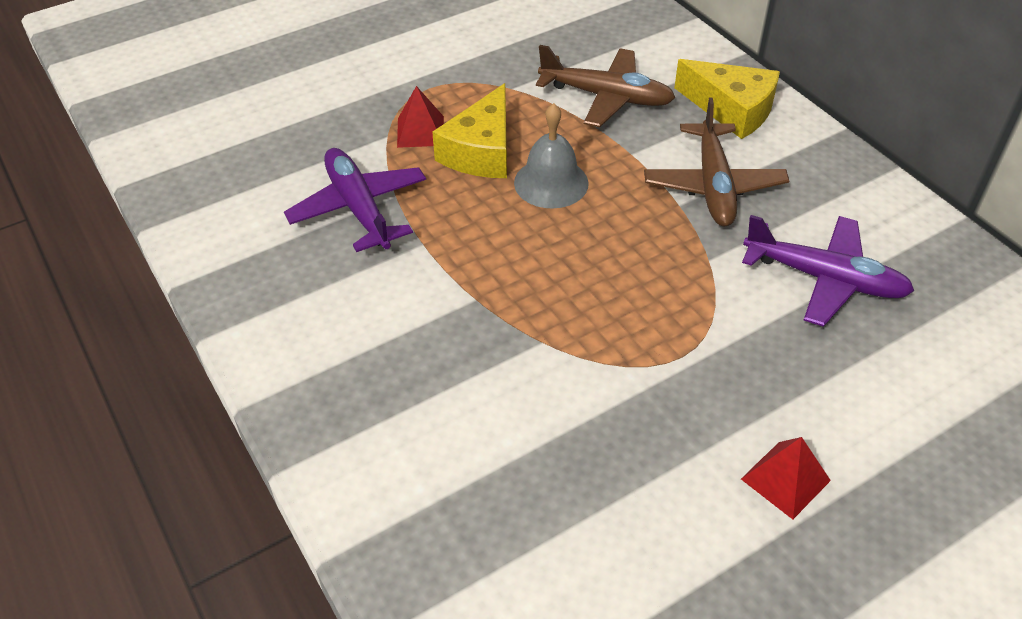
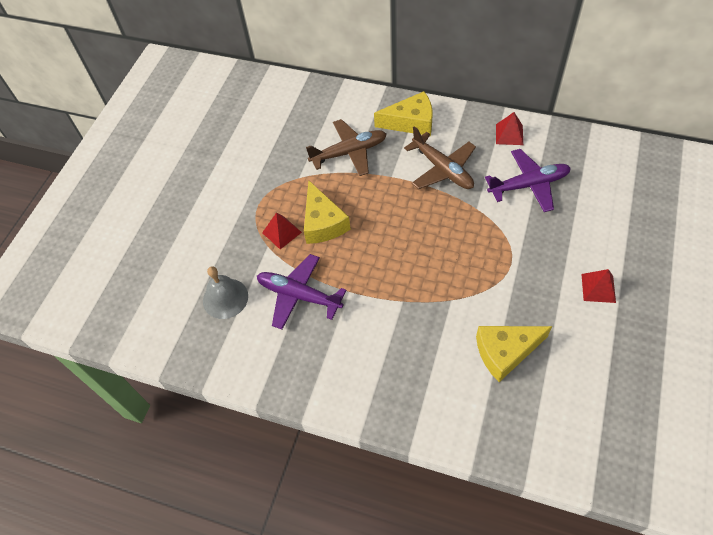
camera: 35 degrees left, 10 degrees up
grey bell [514,103,589,208] -> grey bell moved to [203,266,248,319]
none -> yellow cheese [476,326,552,382]
none -> red pyramid [496,112,523,145]

